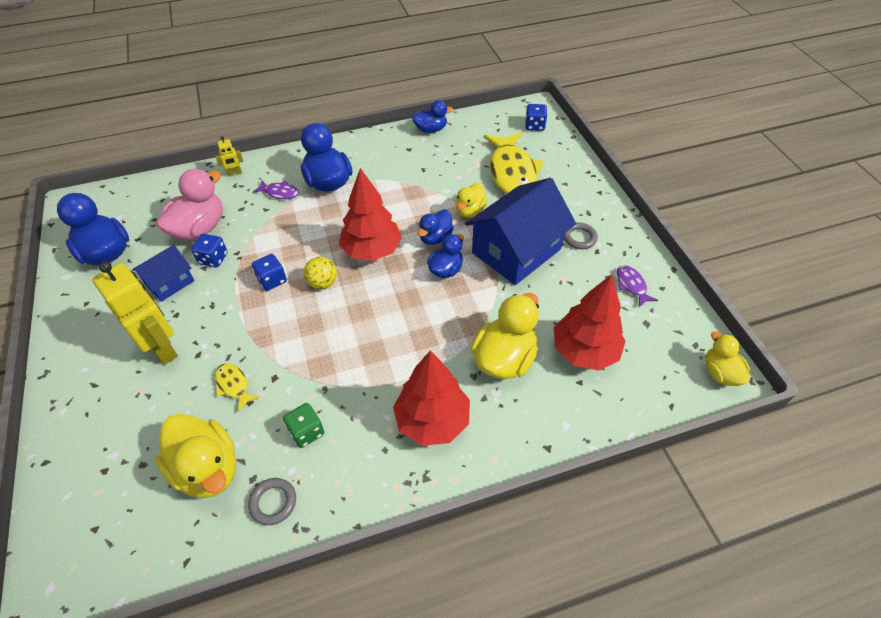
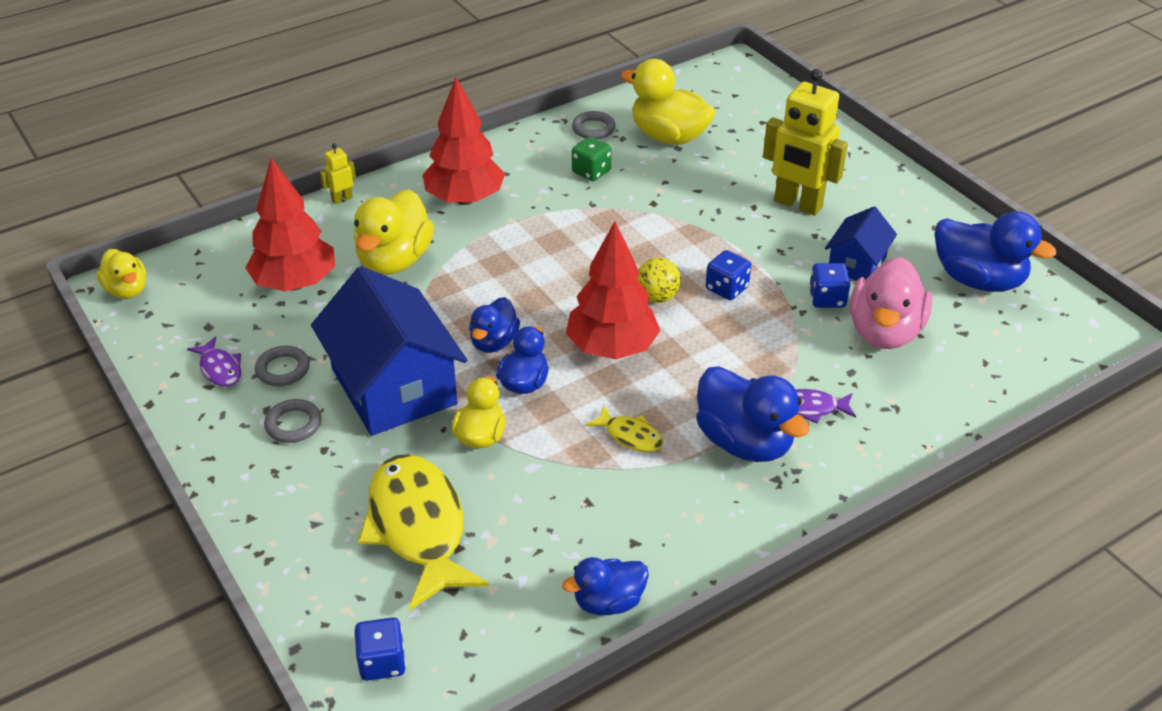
camera: 165 degrees right, 10 degrees down
yellow robot [215,136,243,176] -> yellow robot moved to [320,143,356,204]
yellow fish [215,364,260,412] -> yellow fish moved to [585,406,663,452]
blue house [465,178,576,285] -> blue house turned 60 degrees counterclockwise [311,266,467,436]
none -> grey ring [255,346,310,386]

